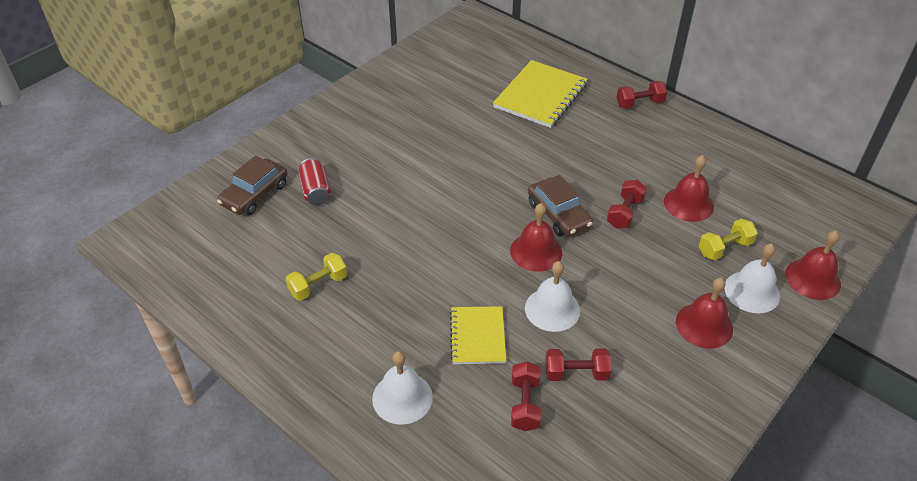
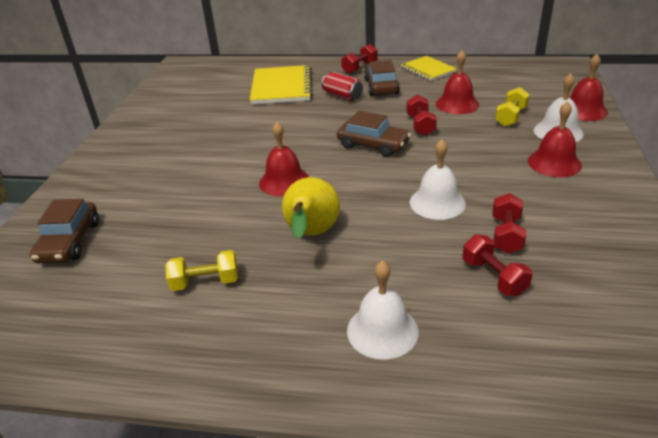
camera: 30 degrees left, 10 degrees down
yellow dumbbell [285,253,347,301] -> yellow dumbbell turned 60 degrees clockwise [165,250,238,291]
red can [298,158,331,205] -> red can moved to [322,72,363,101]
yellow notebook [450,306,506,364] -> yellow notebook moved to [401,56,457,81]
red bell [510,203,562,272] -> red bell moved to [259,122,309,197]
red dumbbell [545,348,611,381] -> red dumbbell turned 45 degrees counterclockwise [493,193,526,254]
none -> yellow pear [282,177,340,239]
none -> brown car [364,60,400,96]

